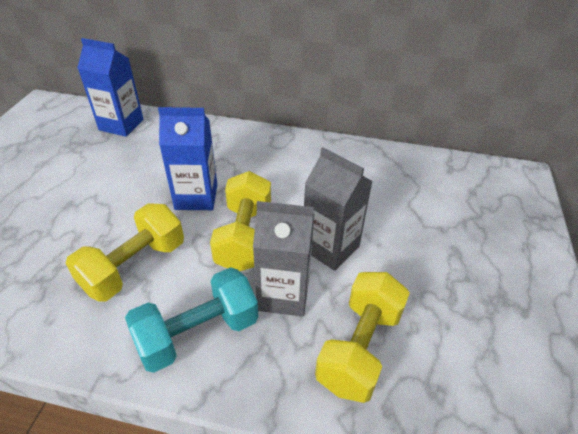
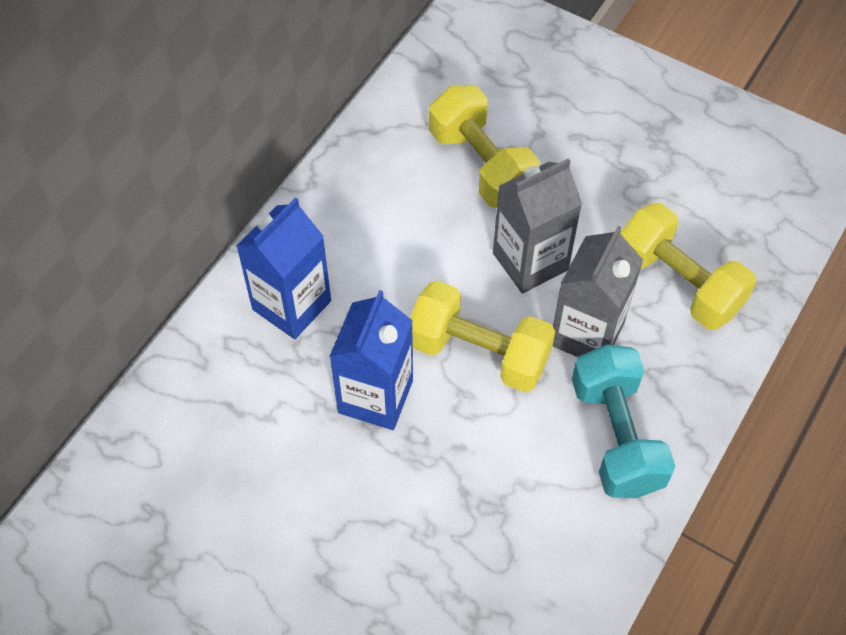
camera: 70 degrees left, 15 degrees up
yellow dumbbell [65,203,184,302] -> yellow dumbbell moved to [429,85,540,208]
blue carton [77,38,144,137] -> blue carton moved to [236,197,331,339]

